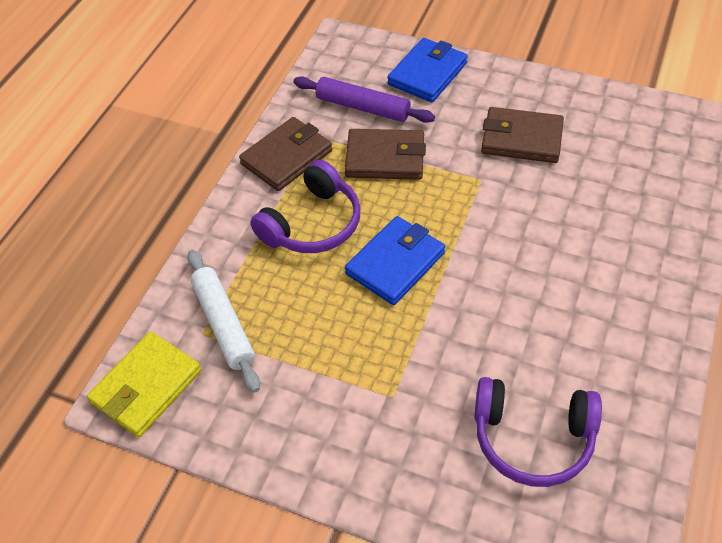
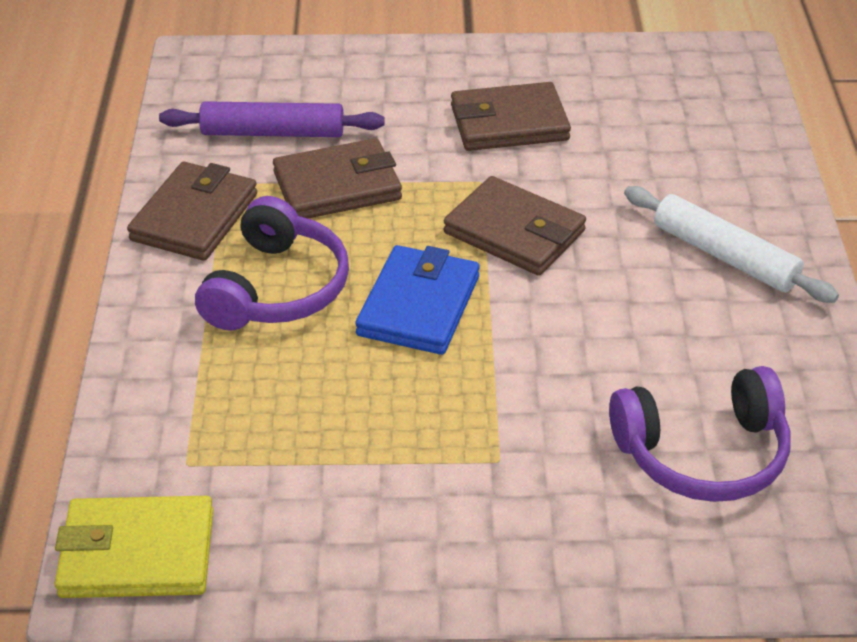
camera: 25 degrees left, 10 degrees down
yellow wallet [87,332,201,437] -> yellow wallet turned 75 degrees clockwise [54,496,213,598]
white rolling pin [187,250,260,393] -> white rolling pin moved to [624,186,839,303]
blue wallet [387,38,468,102] -> none
none -> brown wallet [443,176,586,276]

